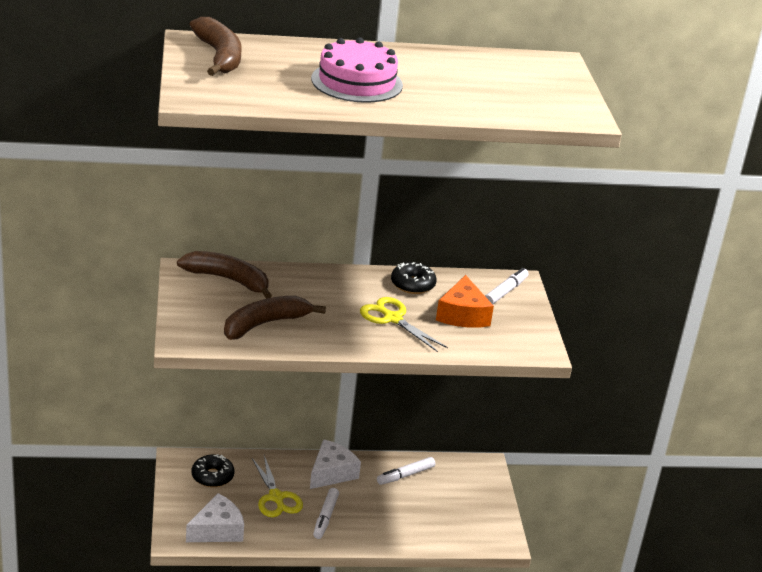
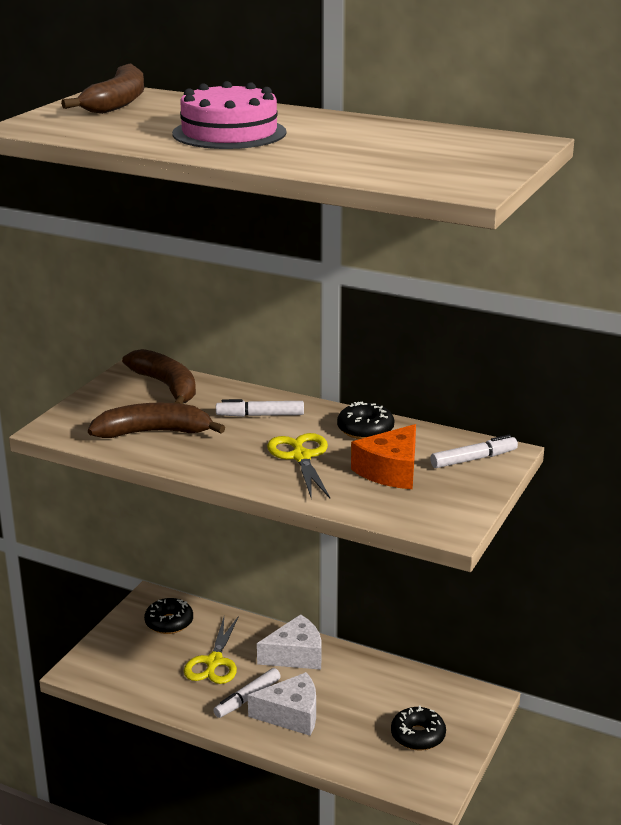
camera: 35 degrees right, 5 degrees down
white cheese [186,493,244,542] -> white cheese moved to [248,672,316,736]
white marker [377,457,435,485] -> white marker moved to [216,399,304,417]
none -> black donut [391,705,446,750]

